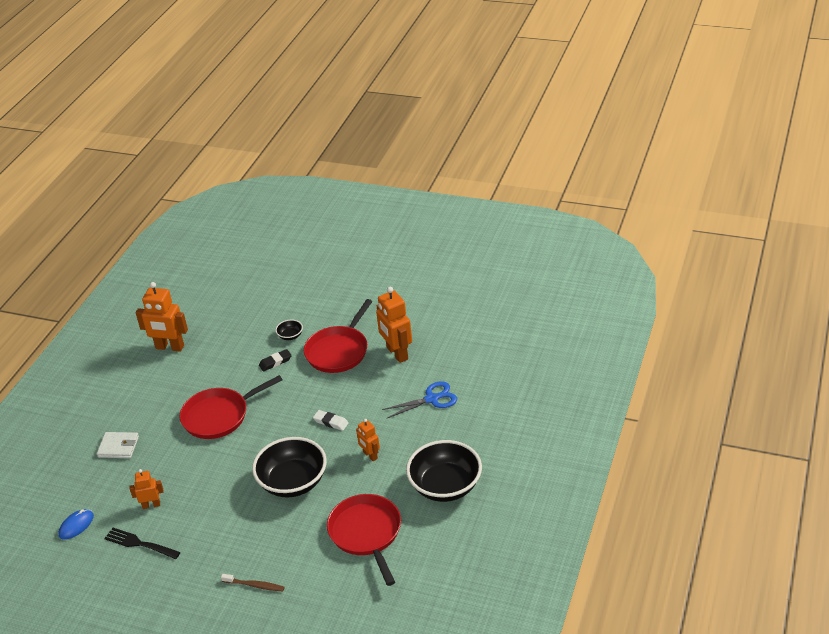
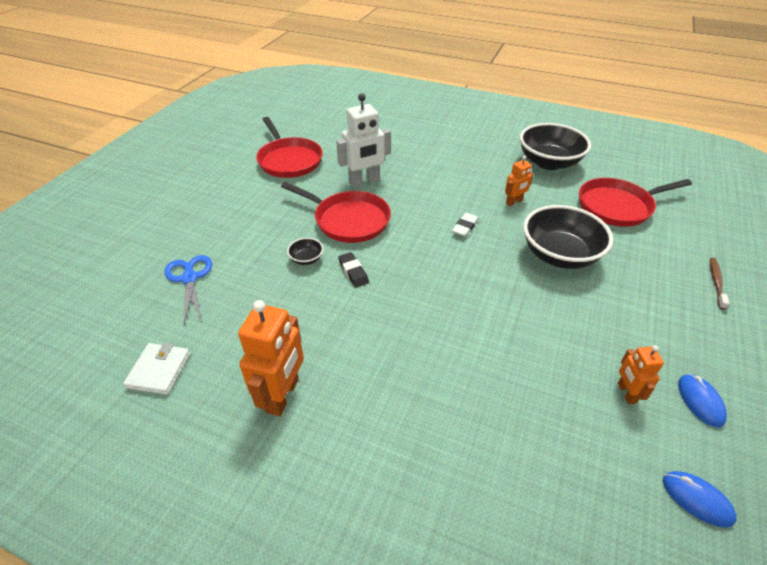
camera: 90 degrees left, 5 degrees up
white wallet [97,432,139,458] -> white wallet moved to [123,343,190,395]
black fork [104,528,181,559] -> blue mouse [678,374,727,428]
red pan [179,375,282,439] -> red pan moved to [256,117,323,178]
orange robot [376,287,412,363] -> white robot [336,93,391,188]
blue scissors [382,381,457,418] -> blue scissors moved to [164,255,212,325]

